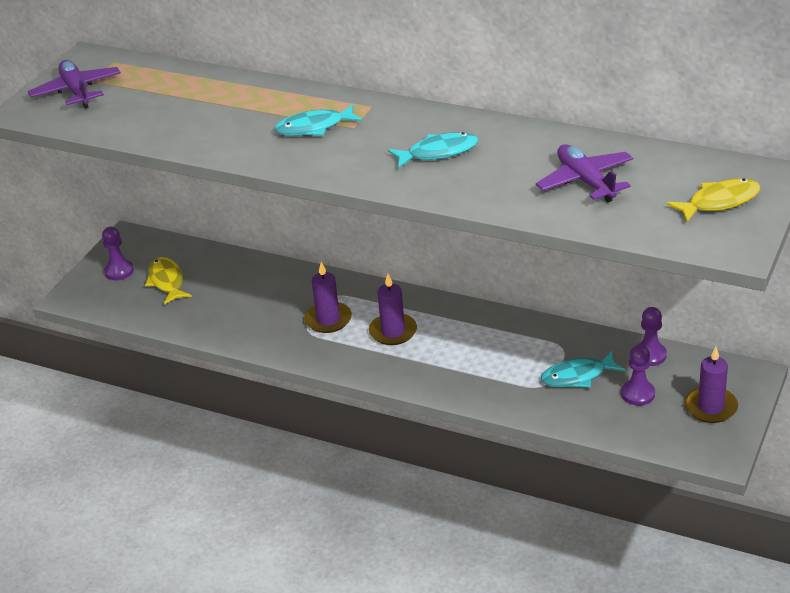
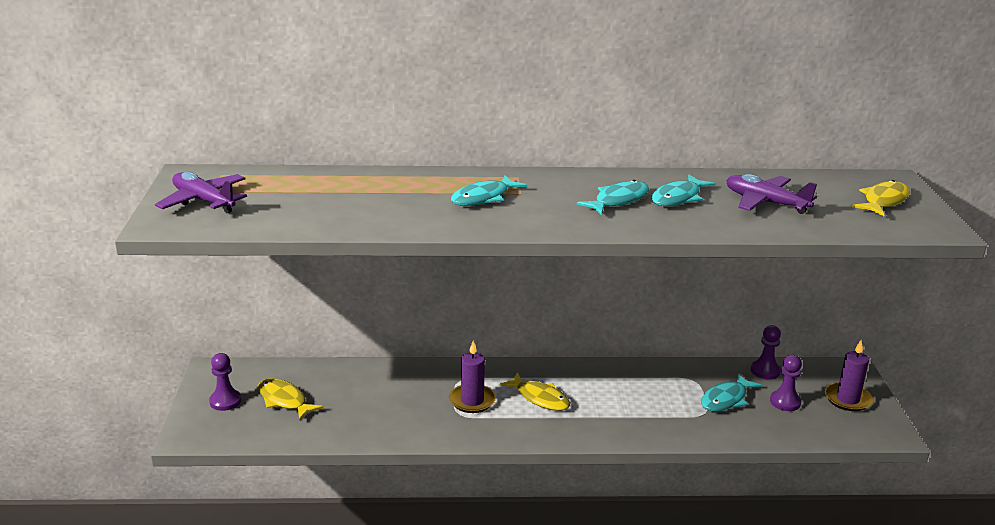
camera: 30 degrees left, 10 degrees down
purple candle [369,274,417,345] -> yellow fish [499,372,570,411]
none -> turquoise fish [651,175,716,206]

